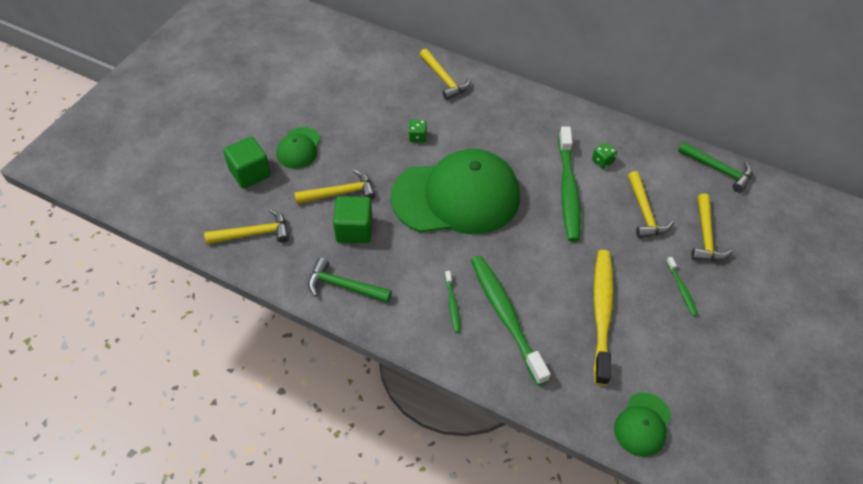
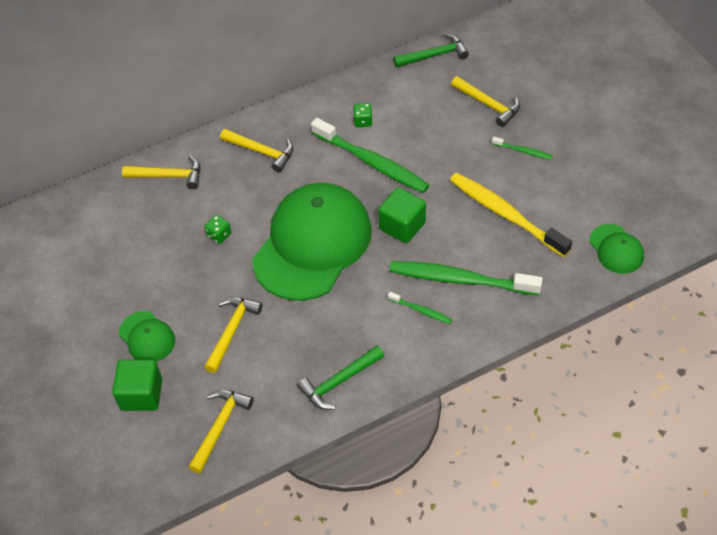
camera: 50 degrees left, 0 degrees up
green cube [333,196,373,243] -> green cube moved to [378,187,426,243]
yellow hammer [628,171,674,238] -> yellow hammer moved to [220,129,294,172]

